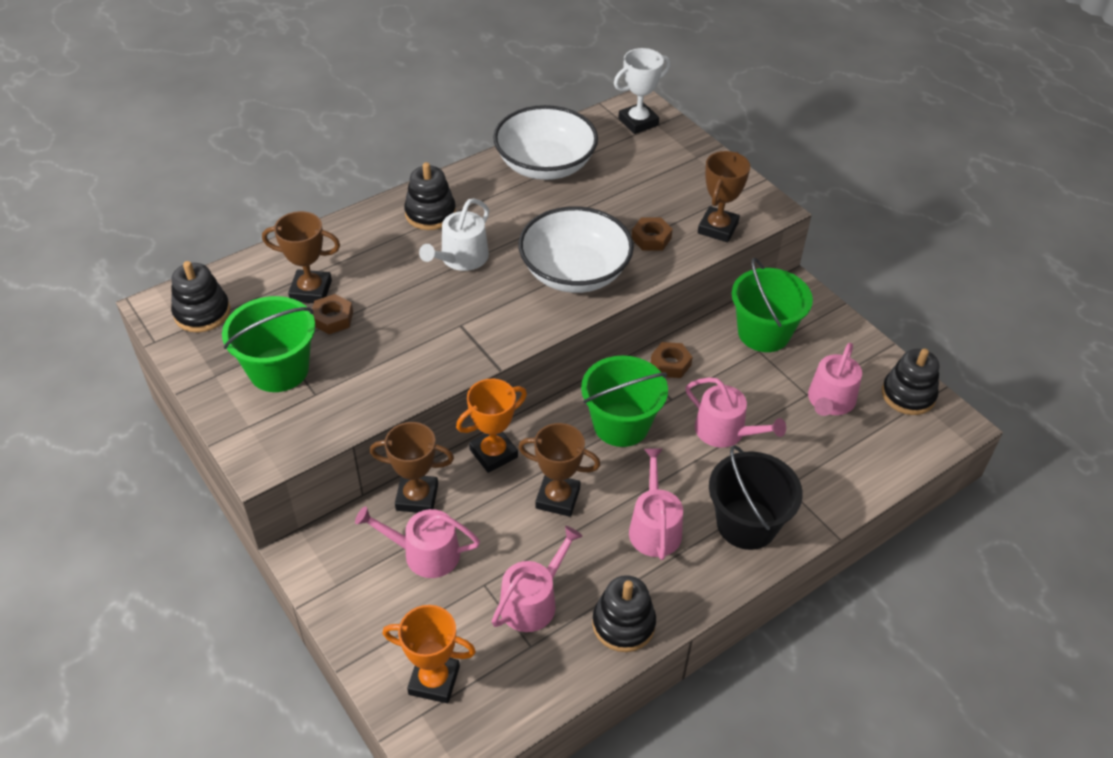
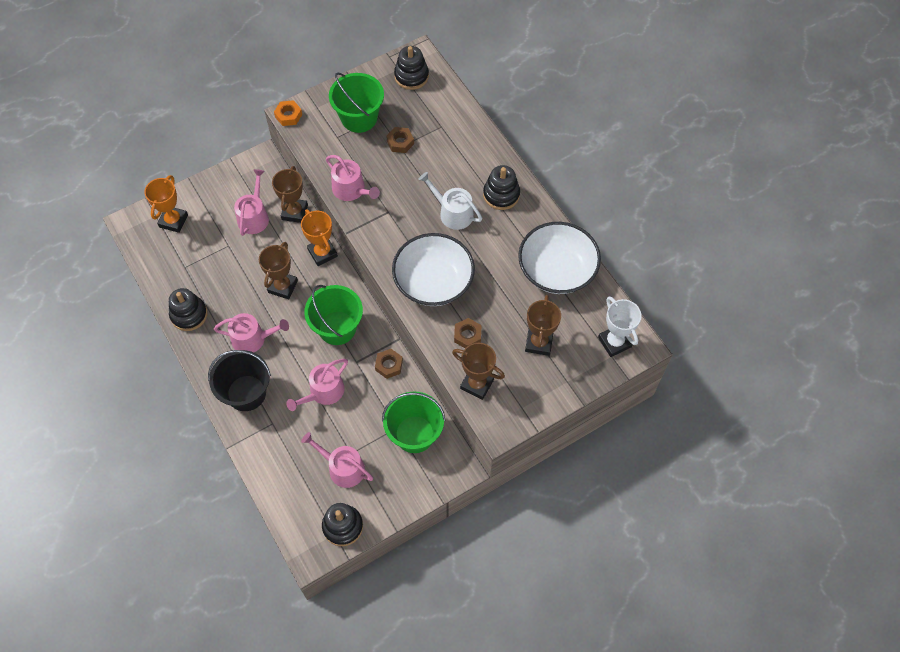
camera: 95 degrees right, 15 degrees up
brown trophy [262,211,340,303] -> brown trophy moved to [525,295,561,356]
pink watering can [491,526,583,632] -> pink watering can moved to [326,155,380,201]
none -> orange nut [274,100,302,126]

